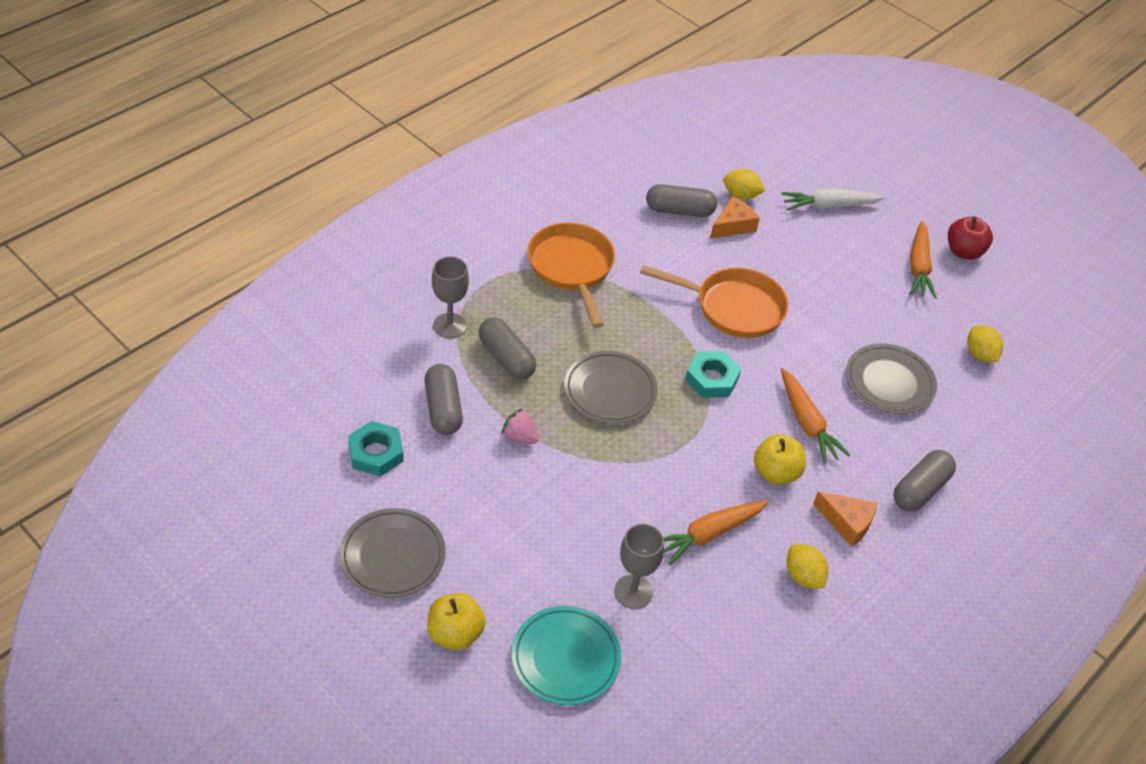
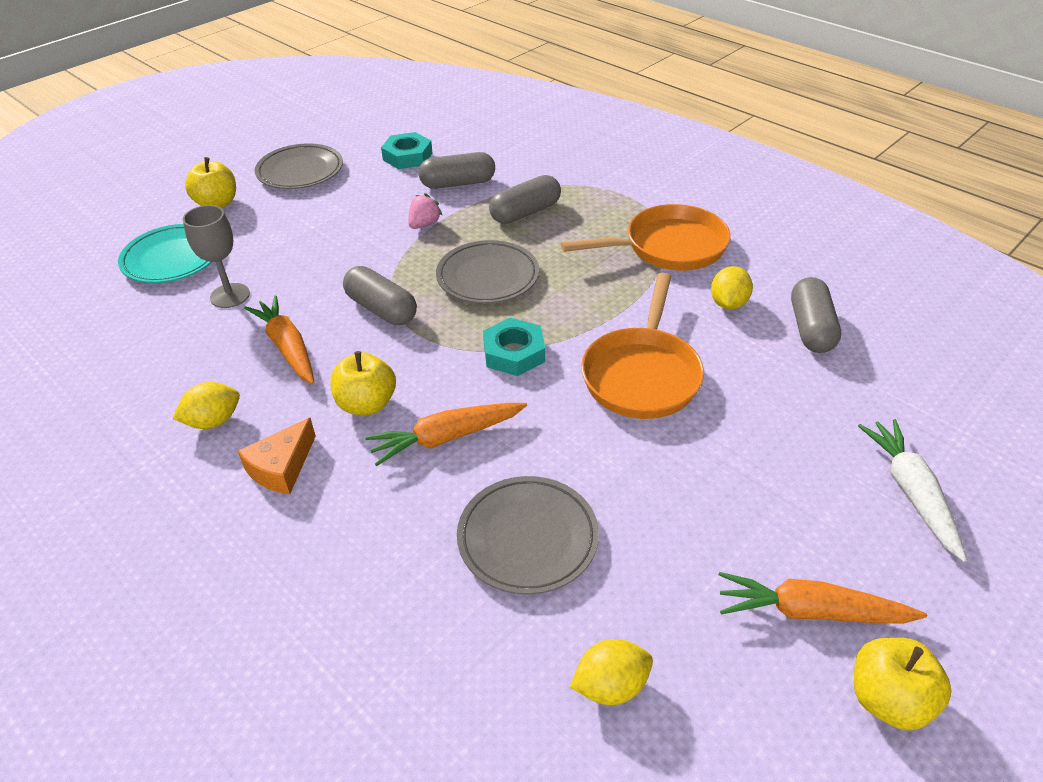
camera: 95 degrees right, 5 degrees down
grey goblet [432,257,469,338] -> none
orange cheese [710,196,760,239] -> none
yellow lemon [723,169,766,200] -> yellow lemon moved to [711,266,753,310]
grey capsule [894,450,956,511] -> grey capsule moved to [343,266,417,325]
red apple [948,216,993,260] -> yellow apple [854,638,952,731]

